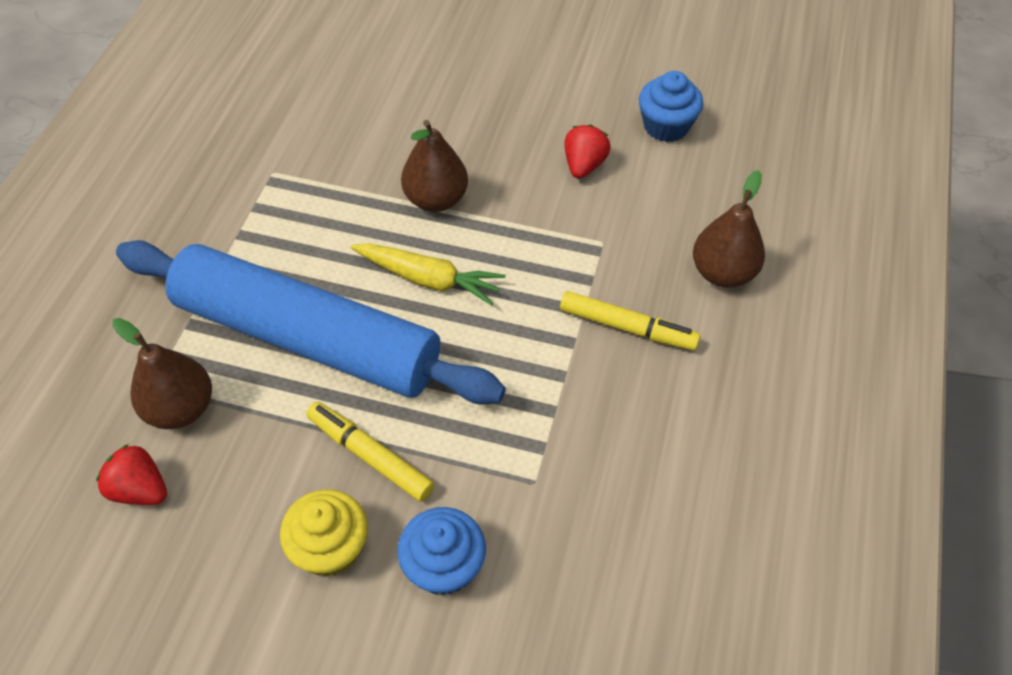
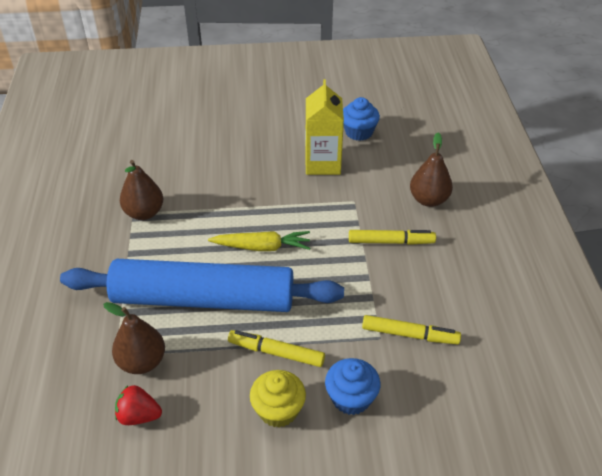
camera: 20 degrees left, 10 degrees down
brown pear [401,120,468,212] -> brown pear moved to [120,160,163,220]
red strawberry [564,125,611,179] -> yellow carton [305,79,344,175]
none -> yellow marker [362,315,461,345]

